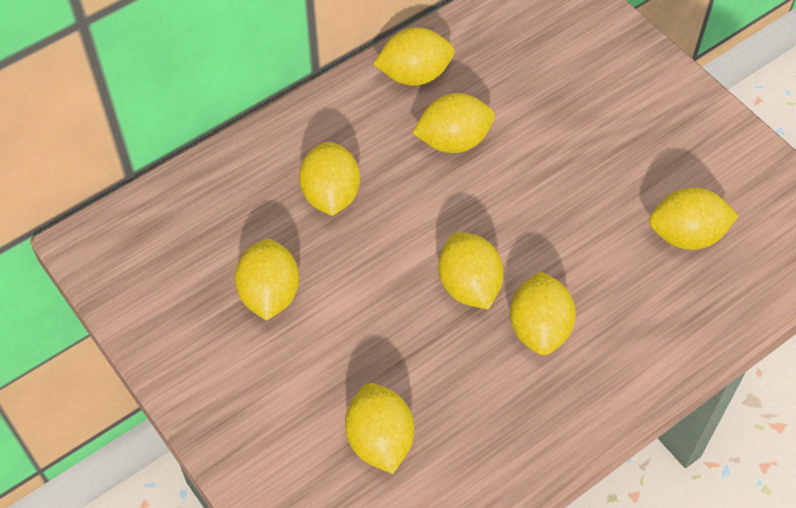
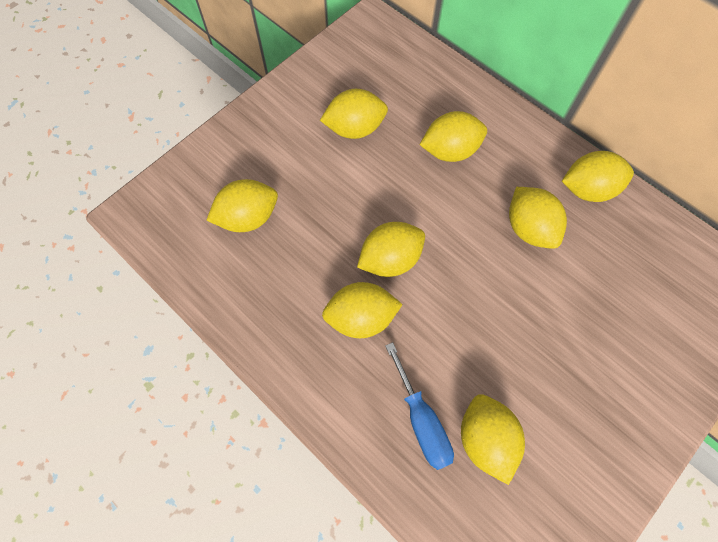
camera: 80 degrees right, 10 degrees up
yellow lemon [374,27,454,86] -> yellow lemon turned 75 degrees counterclockwise [562,151,634,202]
none -> blue screwdriver [385,342,454,470]

